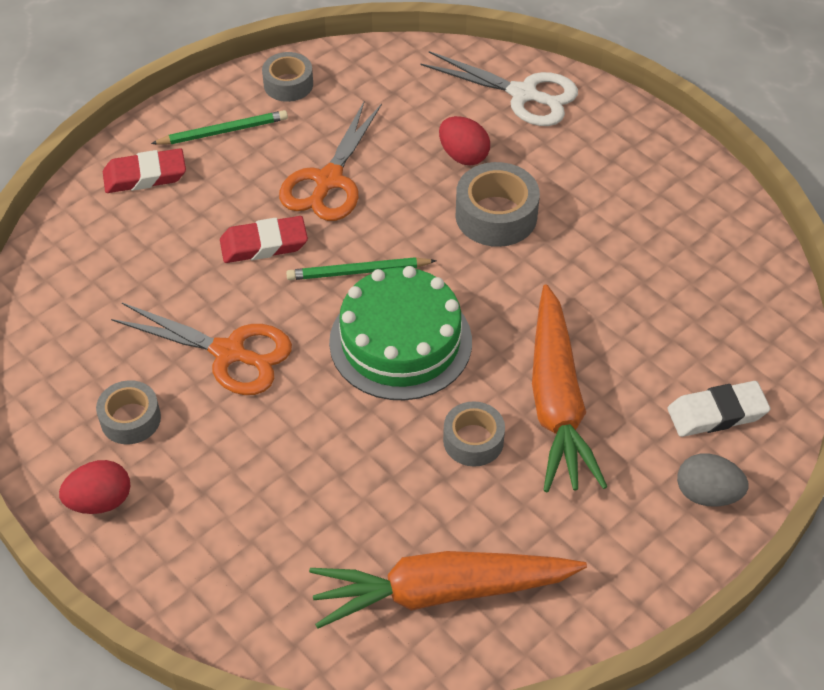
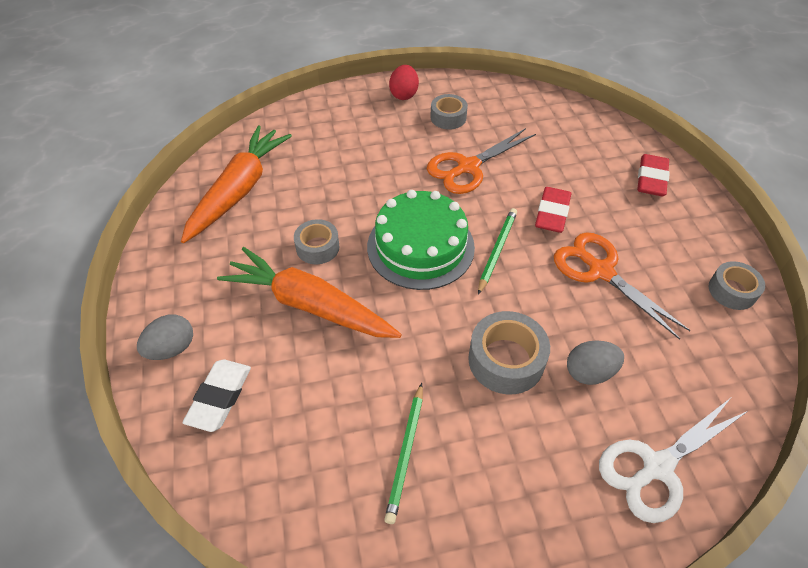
camera: 120 degrees right, 0 degrees up
green pencil [151,110,288,145] -> green pencil moved to [384,383,423,524]
red egg [439,116,490,166] -> grey egg [567,341,624,385]

